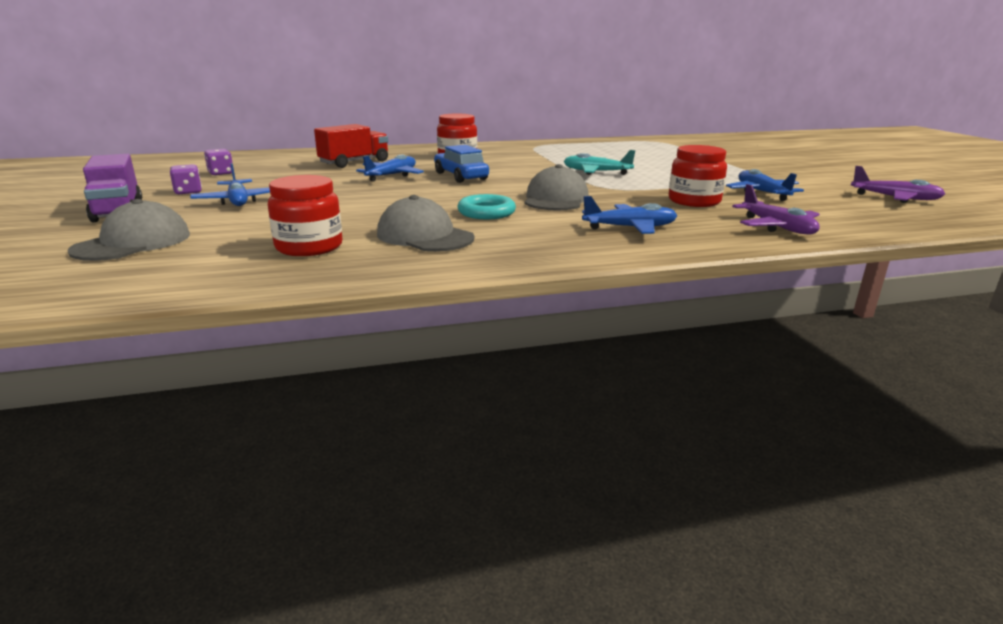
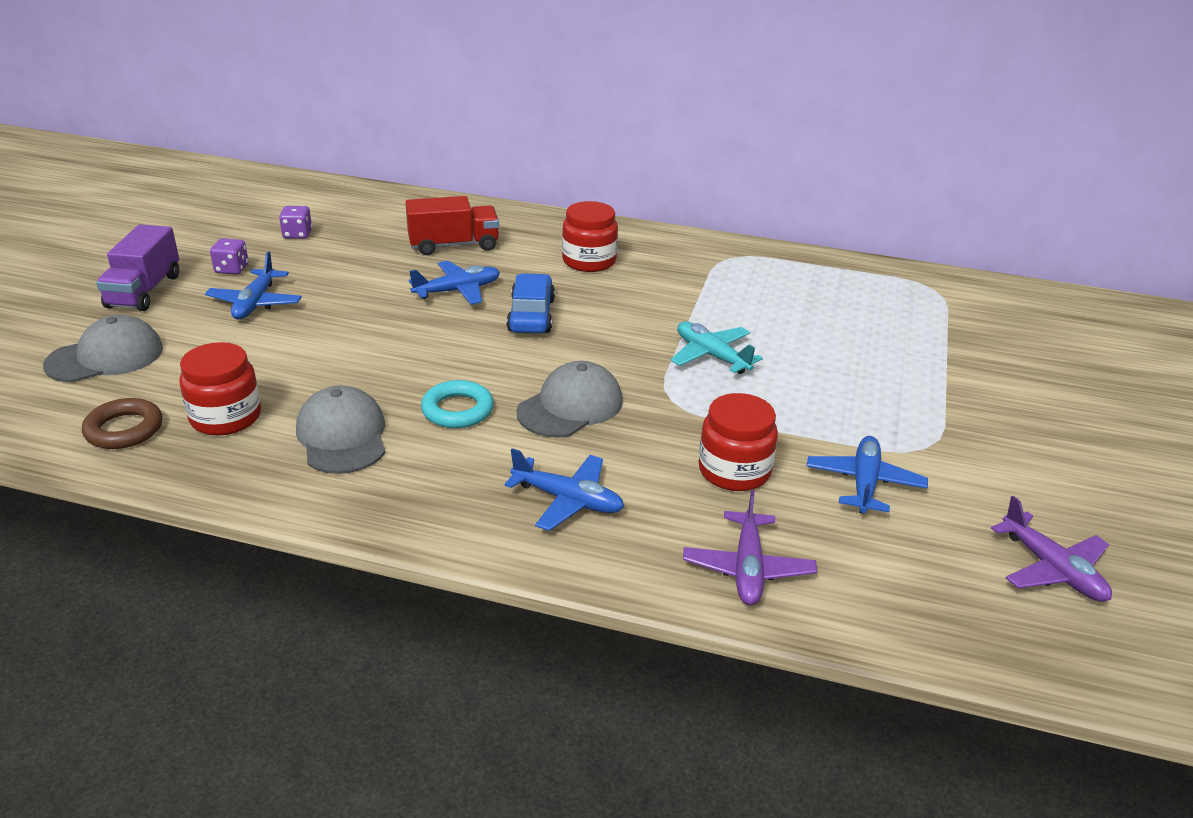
camera: 30 degrees right, 10 degrees up
none -> brown ring [82,398,162,449]

